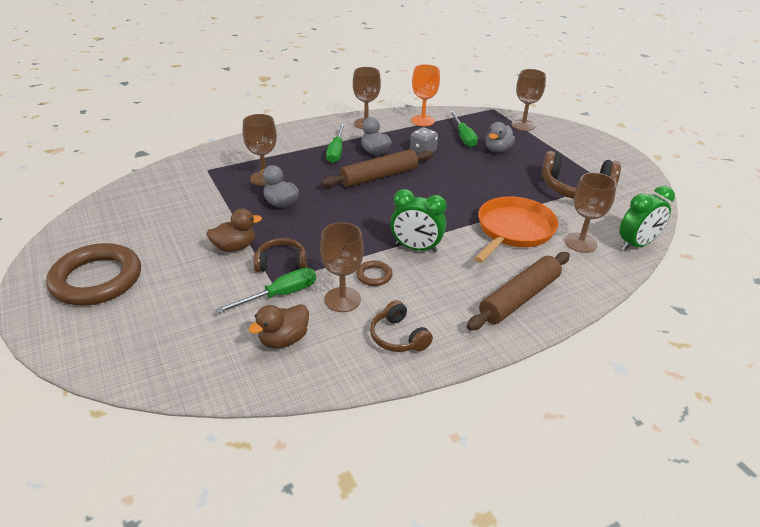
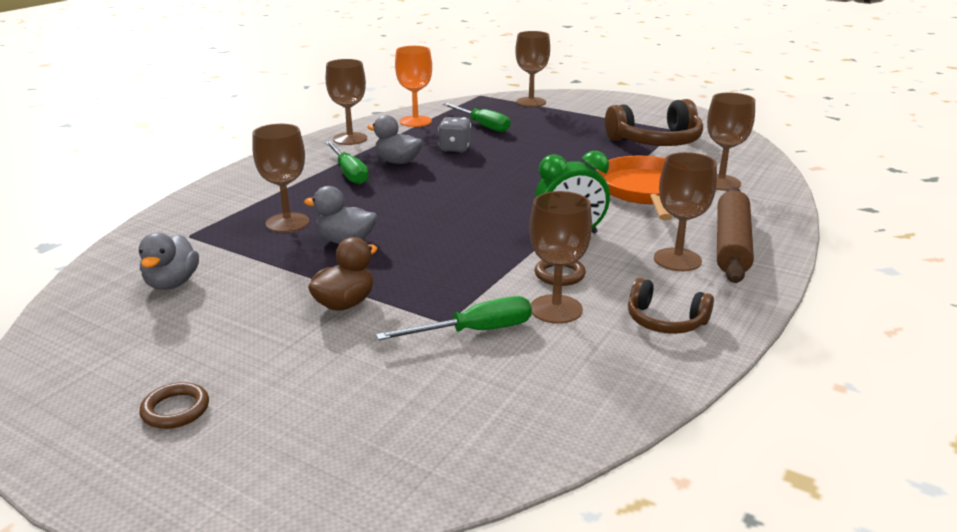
camera: 30 degrees left, 10 degrees down
brown ring [46,243,141,306] -> brown ring [139,382,209,429], size x0.42
green screwdriver [215,268,316,313] -> green screwdriver turned 45 degrees clockwise [376,296,532,340]
brown duck [249,304,309,348] -> none
brown headphones [254,238,307,272] -> none
brown rolling pin [321,149,433,187] -> none
grey duck [486,122,515,152] -> grey duck moved to [139,232,199,290]
green clock [619,186,675,250] -> none
none -> brown goblet [654,152,717,271]

